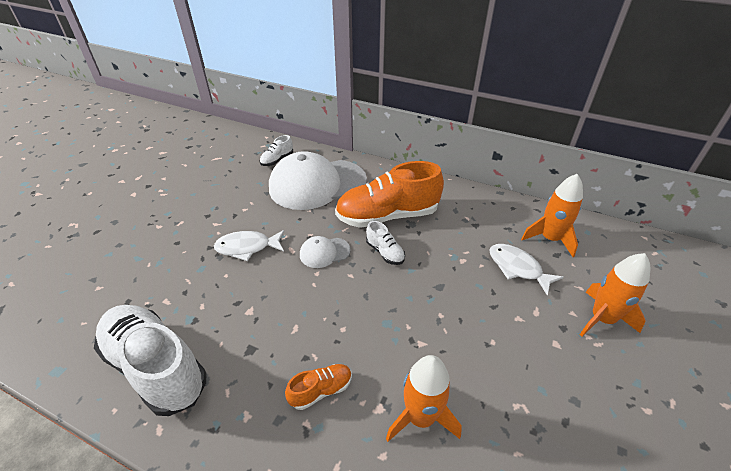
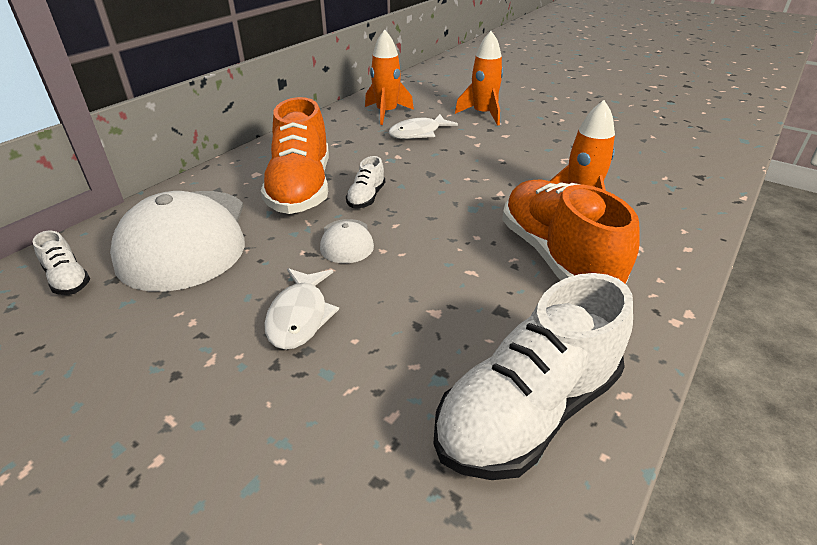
camera: 80 degrees left, 5 degrees down
orange shoe [285,364,352,410] -> orange shoe [502,179,640,284], size x2.24
white shoe [366,221,405,265] -> white shoe turned 135 degrees clockwise [346,156,385,208]

